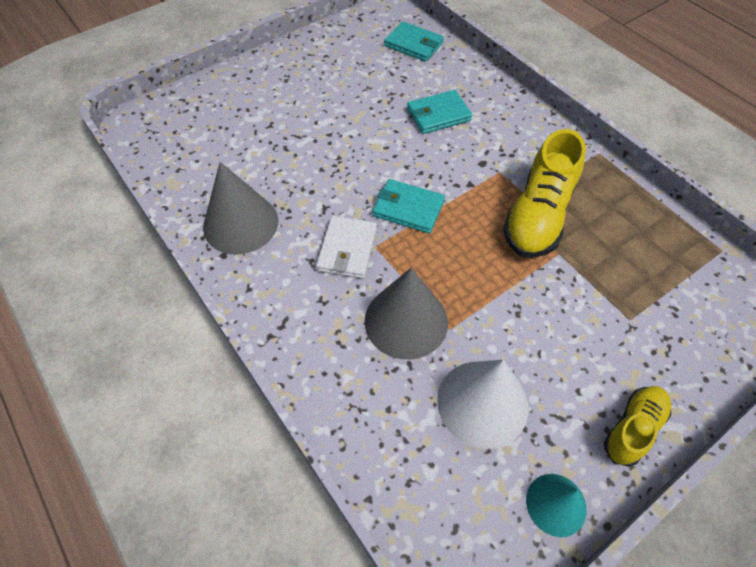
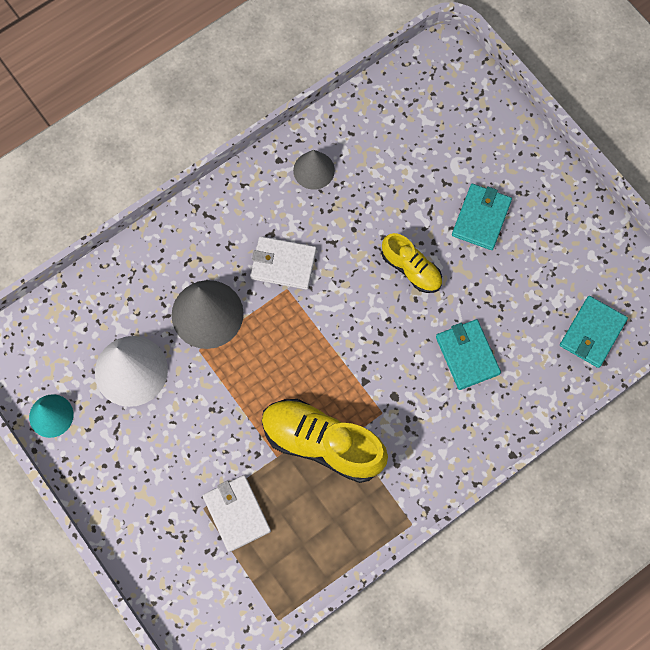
camera: 90 degrees right, 15 degrees up
grey cone [203,162,278,254] -> grey cone [293,150,335,190], size x0.60
turquoise wallet [373,179,445,233] -> turquoise wallet moved to [452,184,512,250]
yellow shoe [604,386,671,467] -> yellow shoe moved to [382,233,442,293]
none -> white wallet [203,475,271,552]

